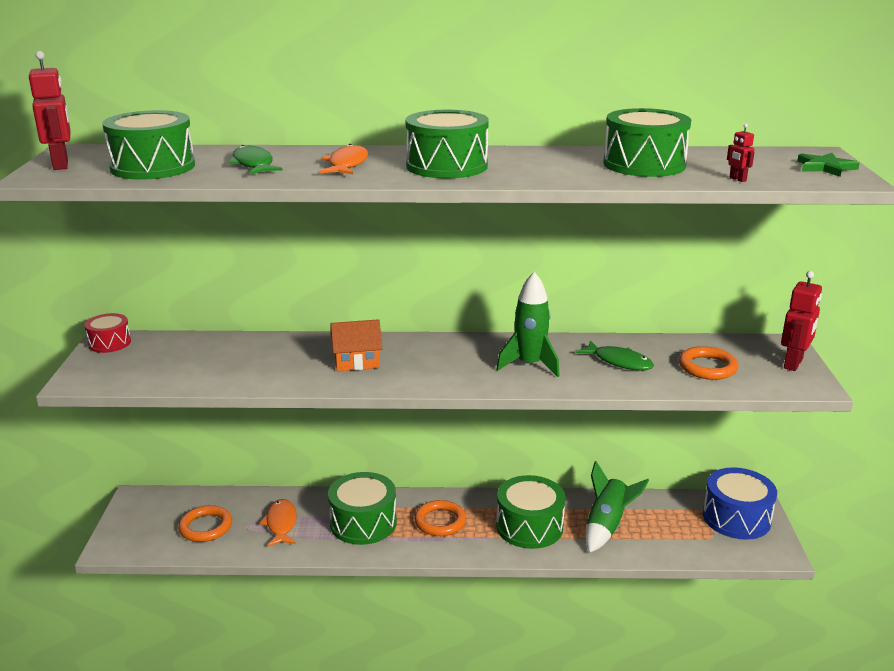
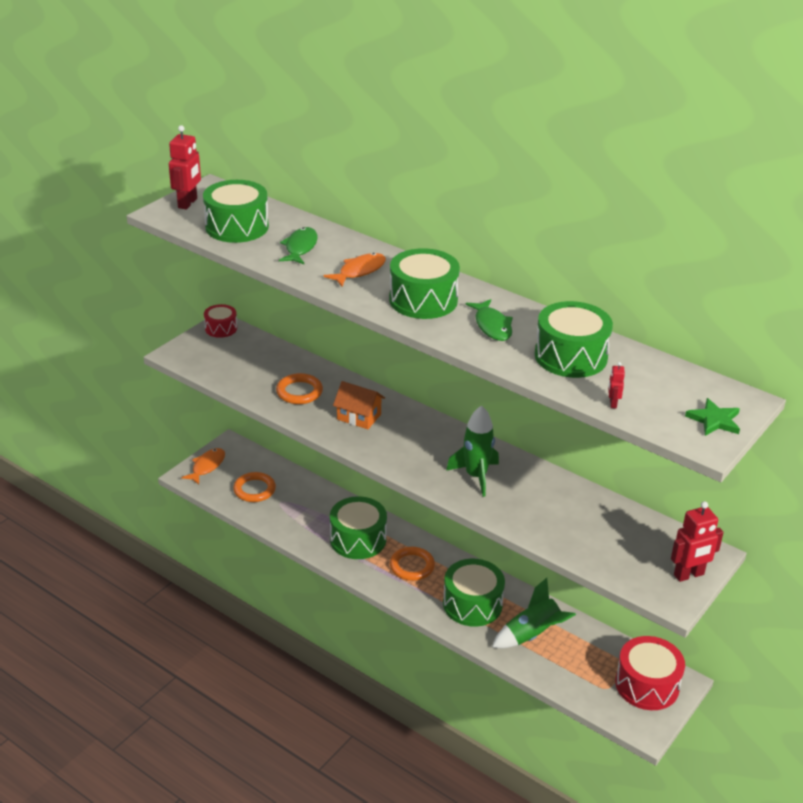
camera: 35 degrees right, 10 degrees up
orange fish [259,499,297,546] -> orange fish moved to [181,448,225,485]
green fish [576,340,654,370] -> green fish moved to [465,299,513,341]
orange ring [679,346,738,380] -> orange ring moved to [276,373,323,404]
blue drum [703,467,777,540] -> red drum [615,636,685,710]

